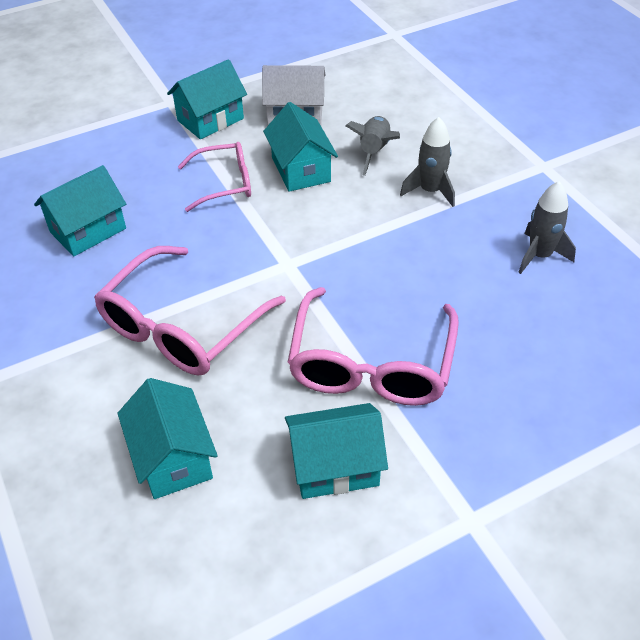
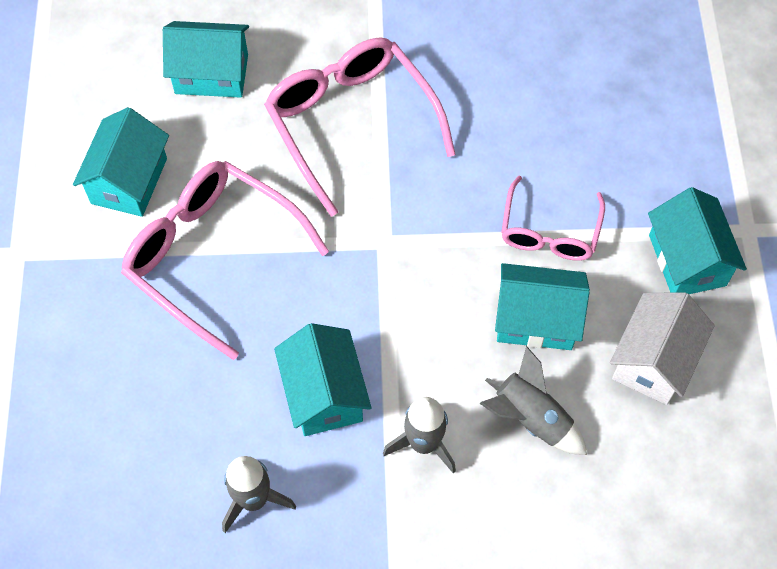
camera: 115 degrees right, 15 degrees up
turquoise house [34,165,126,256] -> turquoise house moved to [274,323,372,436]

